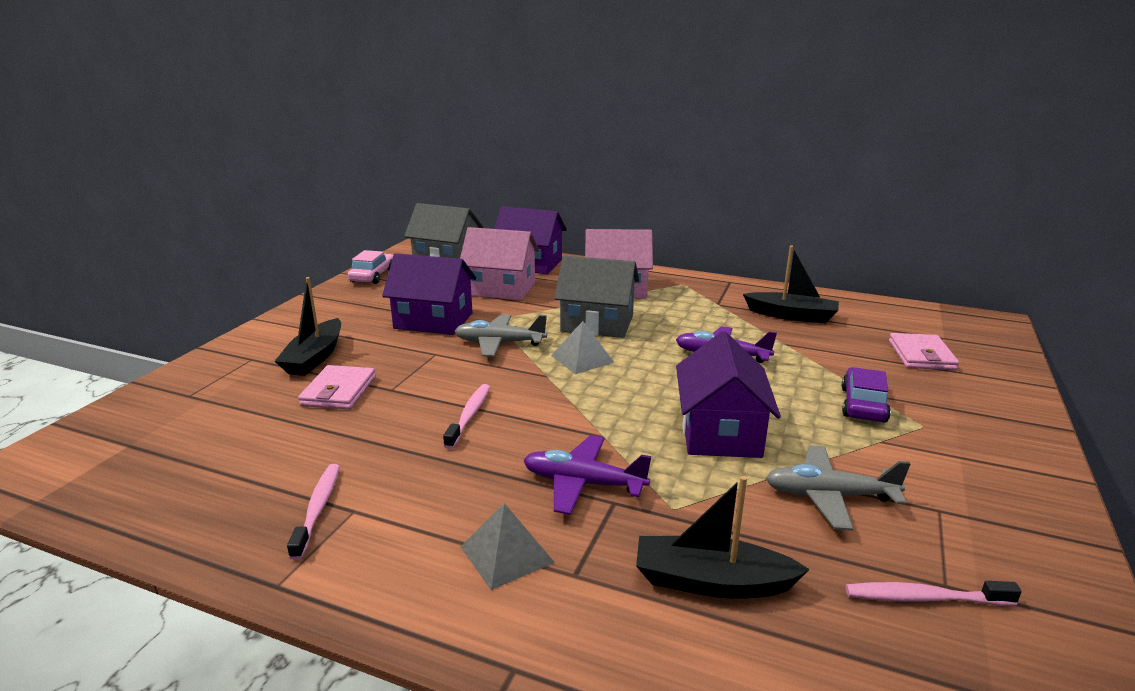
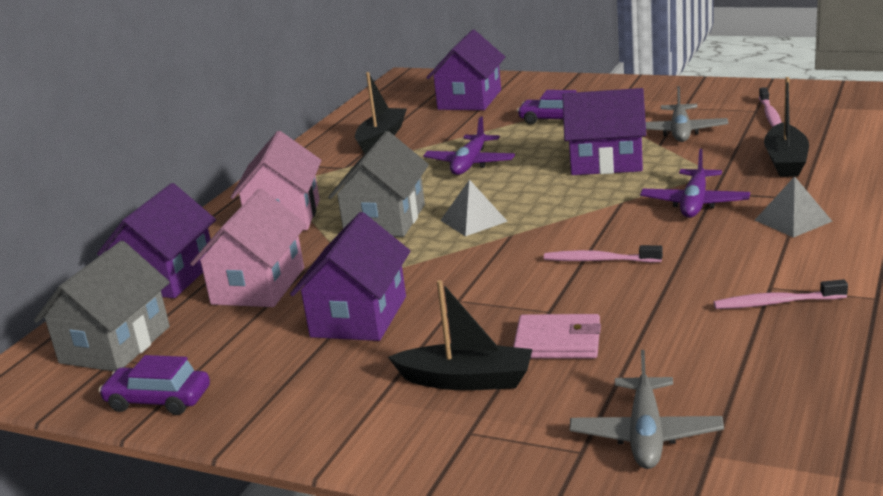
camera: 85 degrees left, 0 degrees up
pink car [348,250,393,284] -> purple car [99,355,210,415]
grey plane [455,314,547,357] -> grey plane moved to [570,350,724,469]
pink wallet [889,333,959,370] -> purple house [426,30,505,110]

